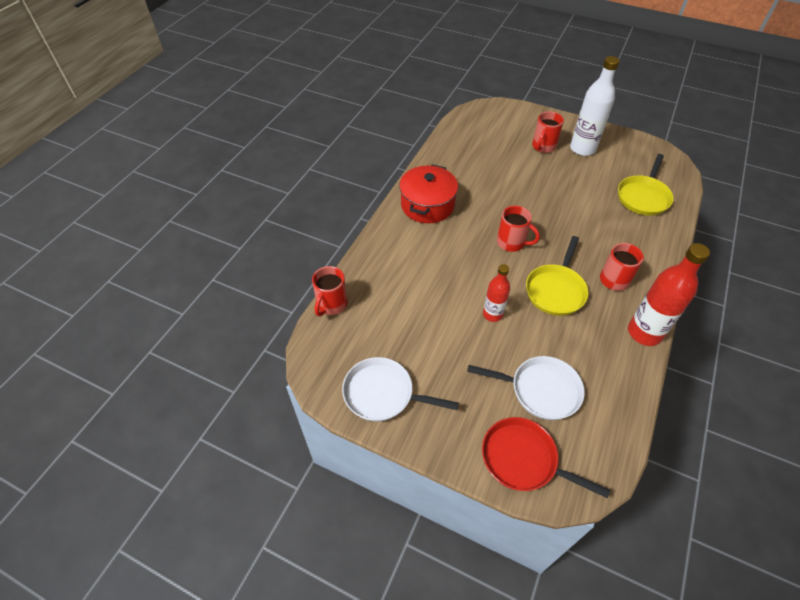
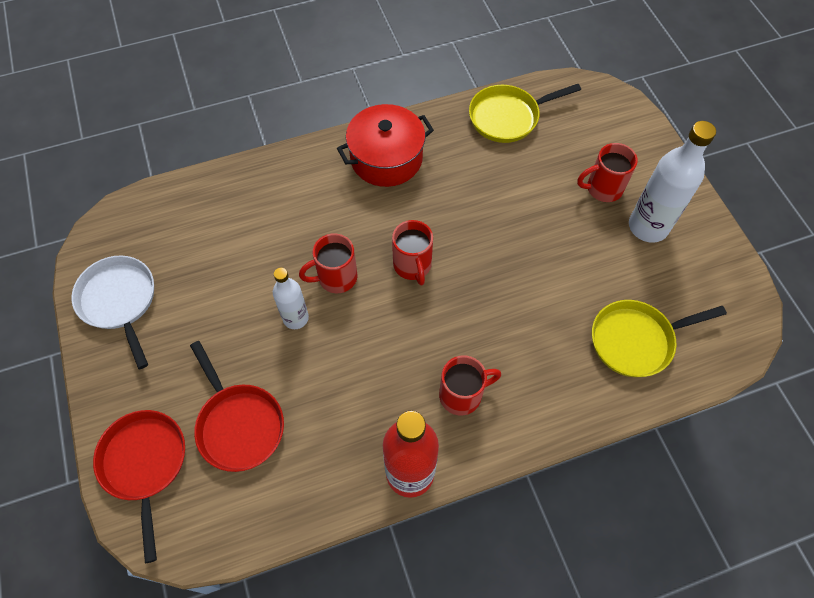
camera: 45 degrees right, 10 degrees up
red mug [312,266,348,316] -> red mug moved to [299,233,357,293]
white pan [467,356,585,420] -> red pan [190,341,284,472]
red bottle [483,264,510,322] -> white bottle [273,268,309,329]
yellow pan [526,236,588,316] -> yellow pan moved to [469,84,581,143]

